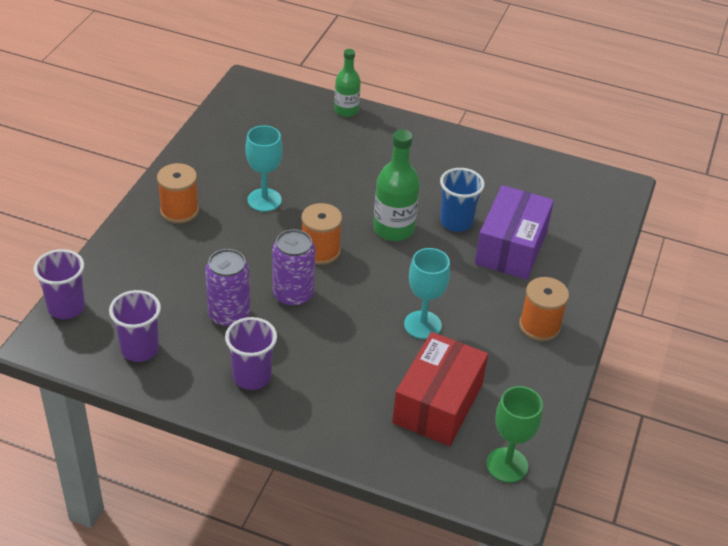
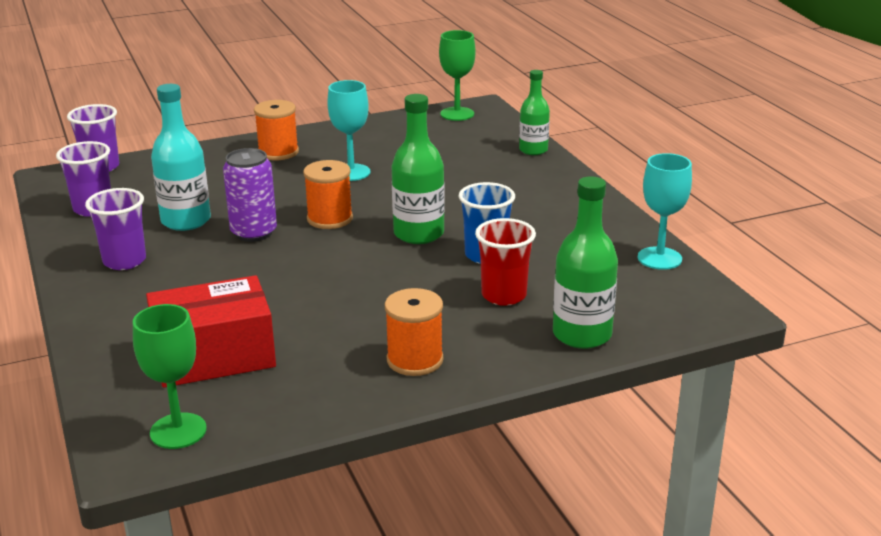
camera: 50 degrees right, 15 degrees down
purple can [205,249,250,327] -> turquoise bottle [151,84,211,231]
turquoise goblet [404,248,450,339] -> turquoise goblet moved to [638,153,692,270]
purple box [475,185,554,280] -> red cup [475,218,536,306]
none -> green goblet [439,30,475,121]
none -> green bottle [553,176,618,349]

